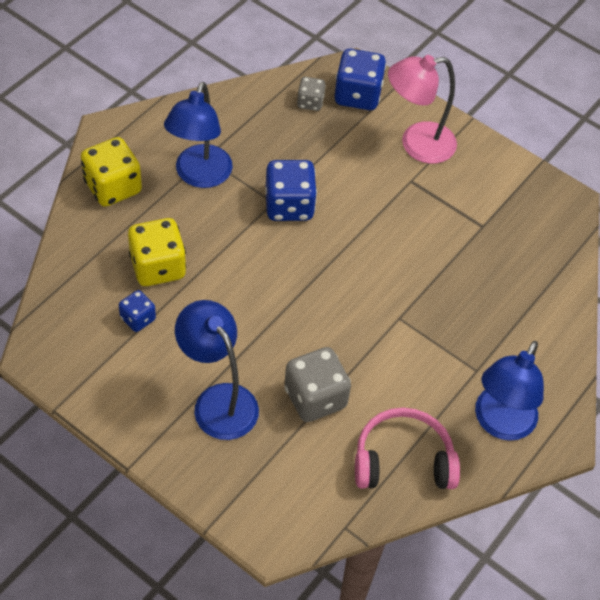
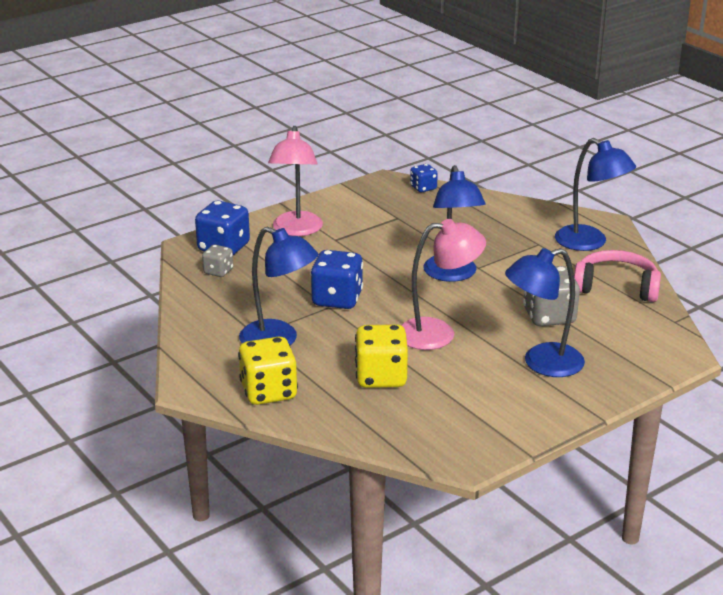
camera: 70 degrees left, 25 degrees down
blue dice [119,290,156,332] -> blue dice moved to [410,164,438,192]
pink headphones [355,408,460,489] -> pink headphones turned 90 degrees clockwise [574,250,661,302]
none -> pink lamp [401,219,486,350]
none -> blue lamp [423,165,486,282]

